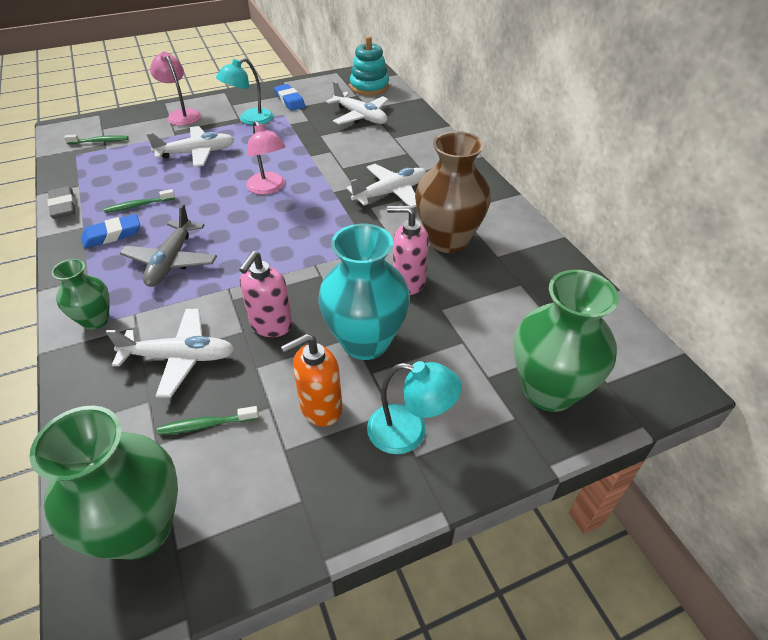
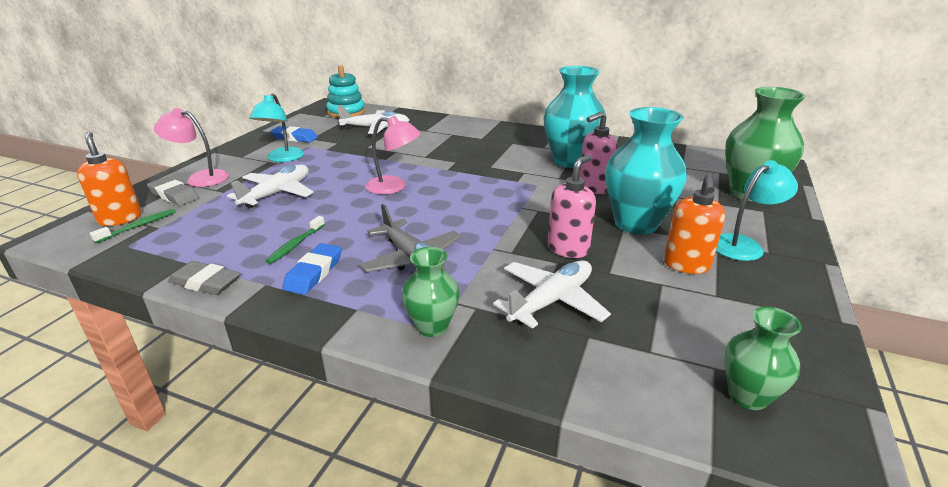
camera: 45 degrees left, 15 degrees down
green vase [29,406,178,560] -> green vase [724,307,802,410], size x0.56
green toothbrush [157,406,259,435] -> none
pink soap dispenser [239,251,292,337] -> pink soap dispenser turned 120 degrees counterclockwise [547,155,596,258]
white plane [346,164,427,208] -> none
brown vase [415,131,491,253] -> turquoise vase [543,66,606,168]
none -> orange soap dispenser [77,132,142,226]
none -> grey eraser [147,177,199,206]

